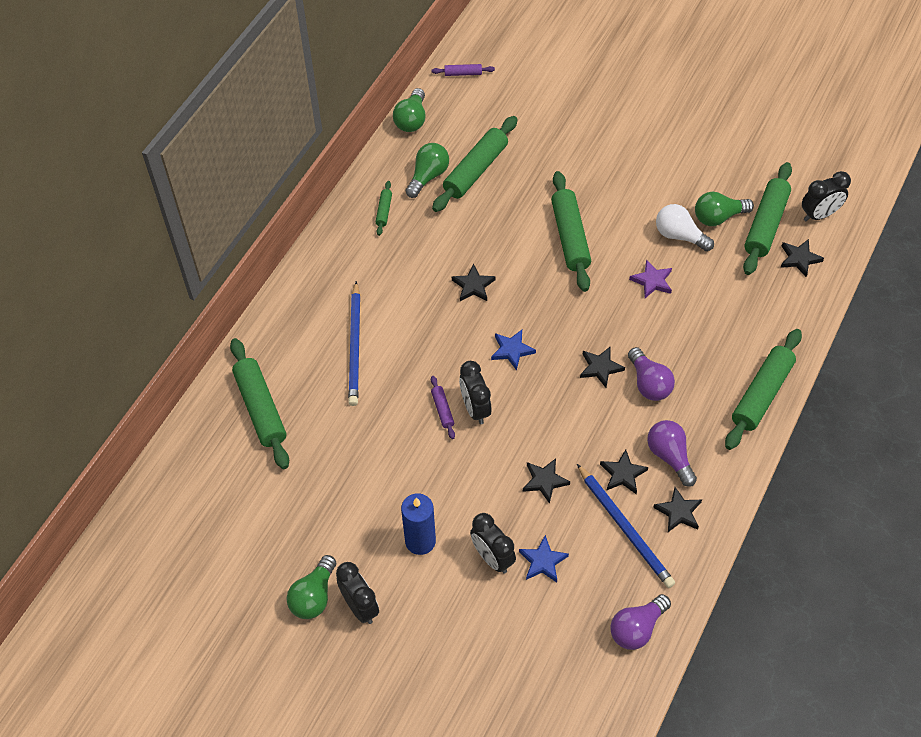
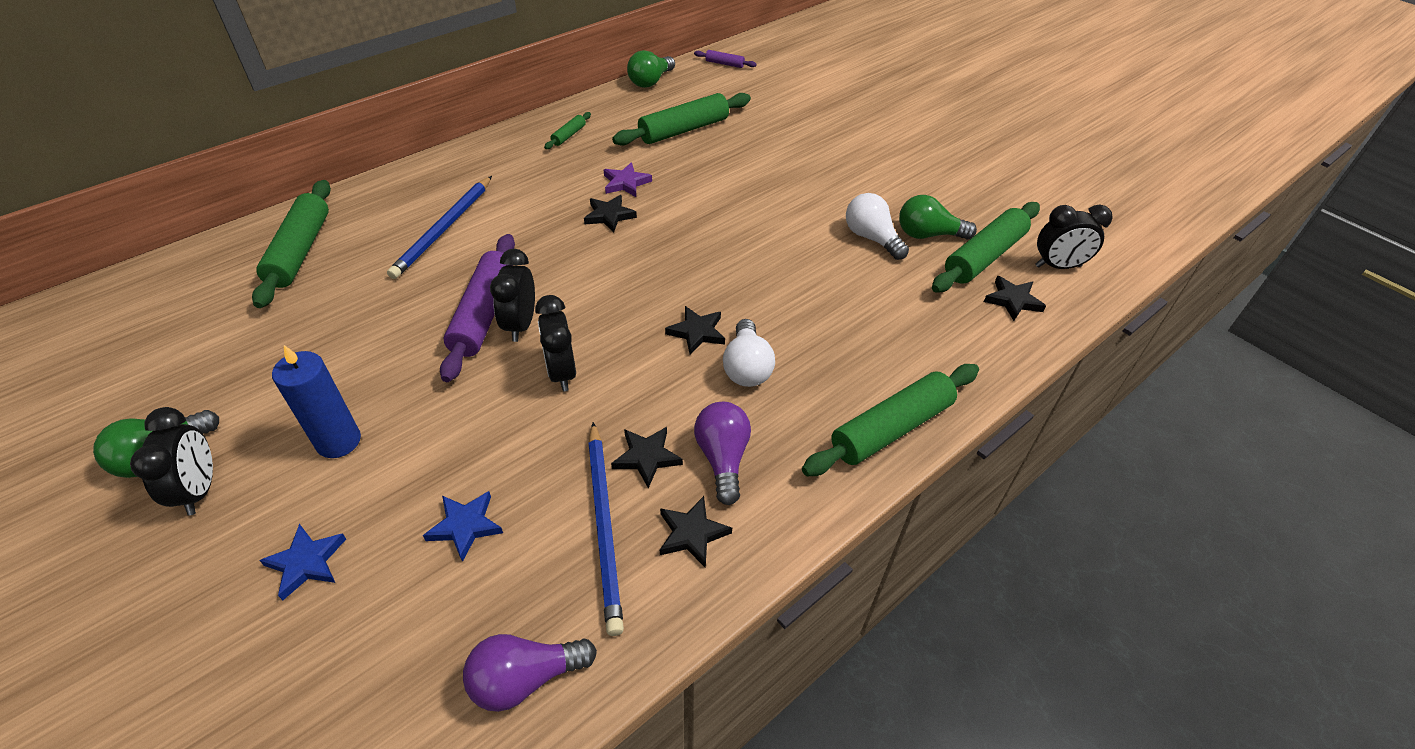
camera: 20 degrees right, 10 degrees down
green light bulb [406,143,449,198] -> none
purple rolling pin [431,376,455,439] -> purple rolling pin [440,234,515,382], size x2.14
black clock [470,513,516,573] -> black clock moved to [535,295,576,392]
blue star [491,330,536,370] -> blue star moved to [259,524,346,600]
black star [523,458,570,504] -> none
green rolling pin [551,171,591,292] -> none
purple light bulb [628,347,675,401] -> white light bulb [723,319,775,387]
purple star [629,259,672,298] -> purple star moved to [604,162,652,197]

